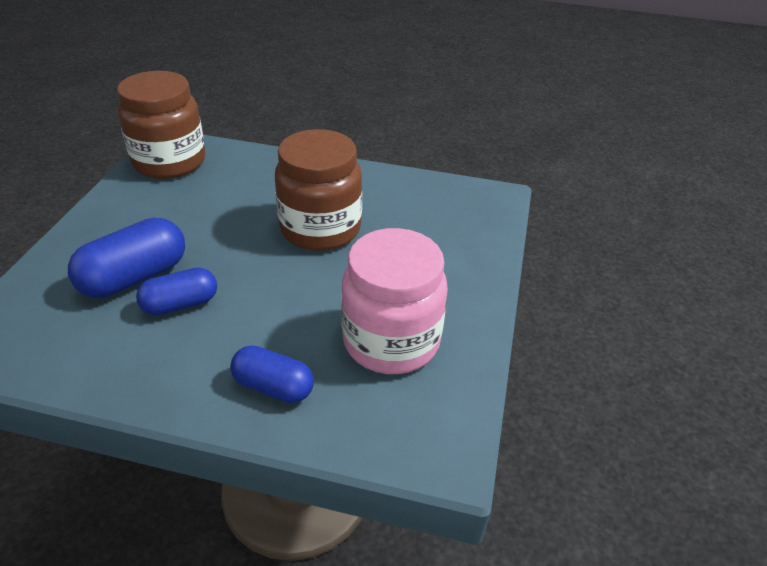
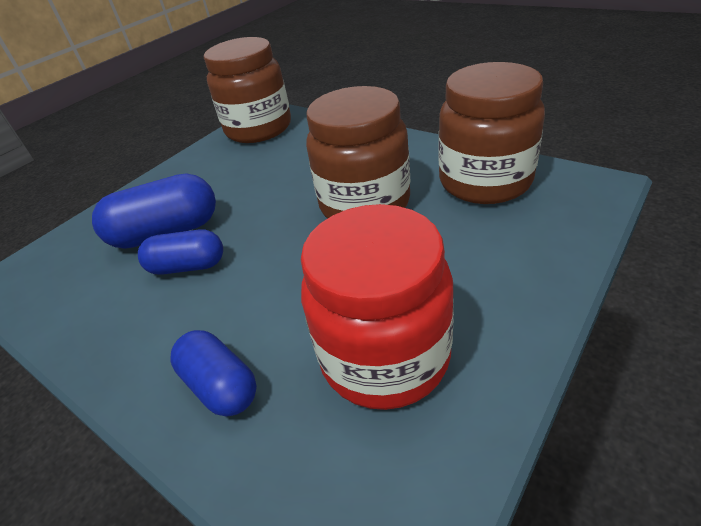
camera: 30 degrees right, 0 degrees up
pink jar [341,228,448,374] -> red jar [301,204,454,410]
none -> brown jar [438,62,545,204]

